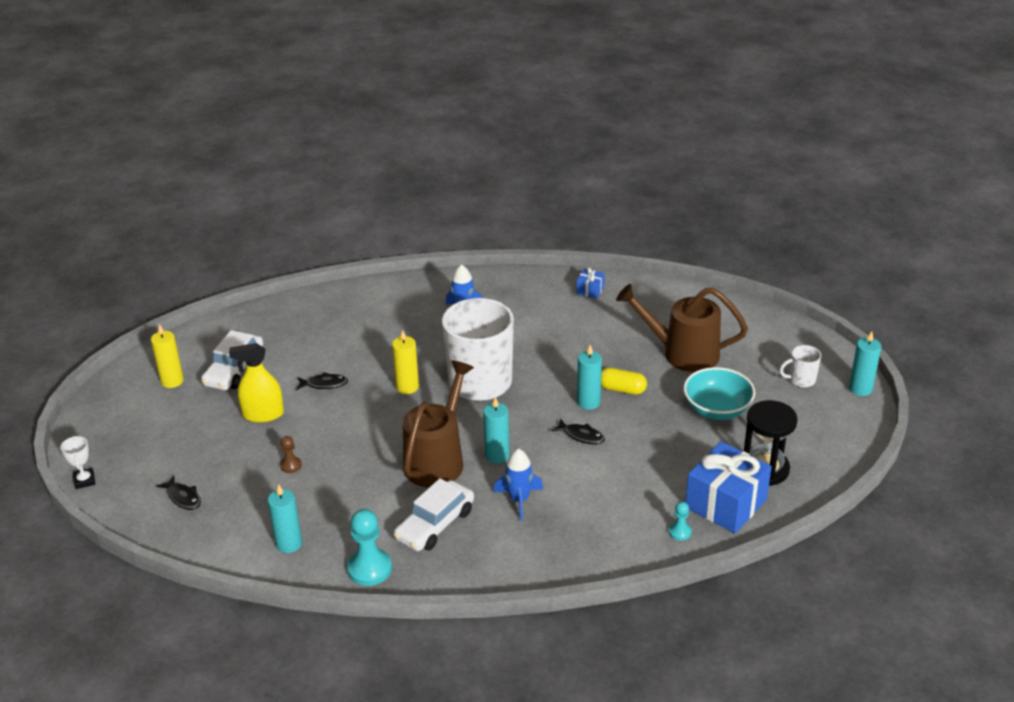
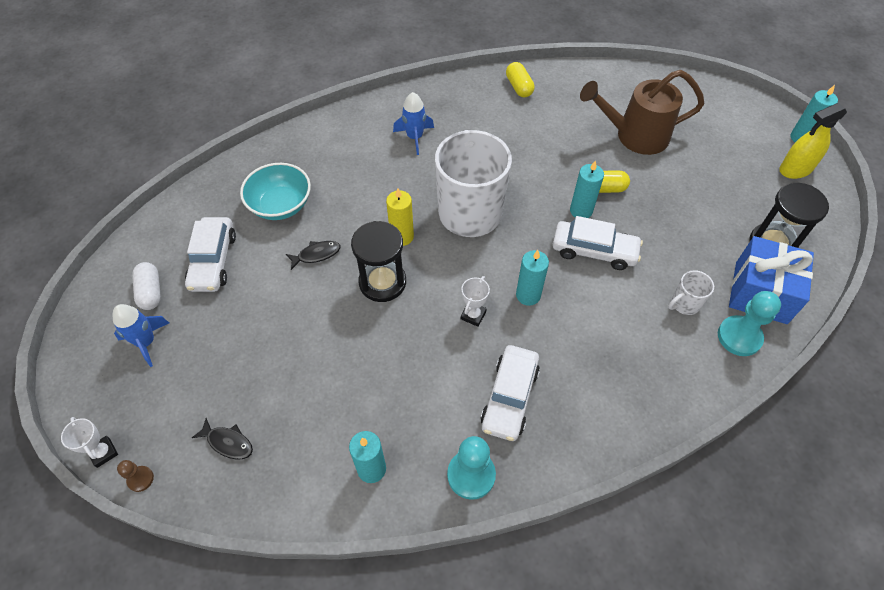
camera: 20 degrees left, 20 degrees up
yellow candle [151,324,184,388] -> white capsule [132,262,161,310]
yellow spray bottle [229,343,284,423] -> yellow spray bottle moved to [779,103,847,179]
brown pawn [280,436,302,473] -> brown pawn moved to [117,460,154,492]
brown watering can [403,361,474,487] -> white trophy [461,276,490,327]
blue rocket [494,449,543,521] -> blue rocket moved to [113,304,169,367]
black fish [551,418,605,444] -> white car [553,216,643,270]
blue gift [576,267,605,299] -> yellow capsule [506,62,535,97]
turquoise pawn [669,501,692,540] -> turquoise pawn [718,291,781,356], size x1.92
turquoise bowl [683,367,755,420] -> turquoise bowl moved to [240,163,311,220]
white mug [779,345,821,388] -> white mug moved to [668,270,714,315]
none -> black hourglass [351,221,406,302]

